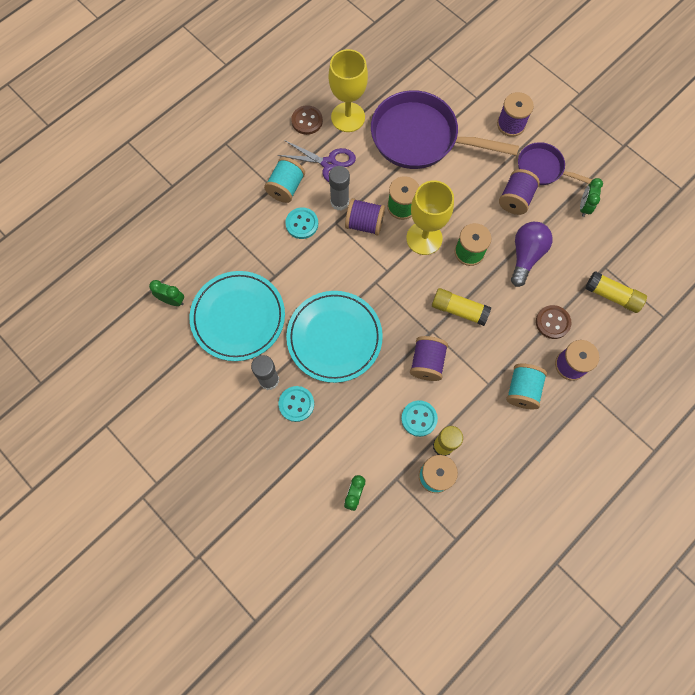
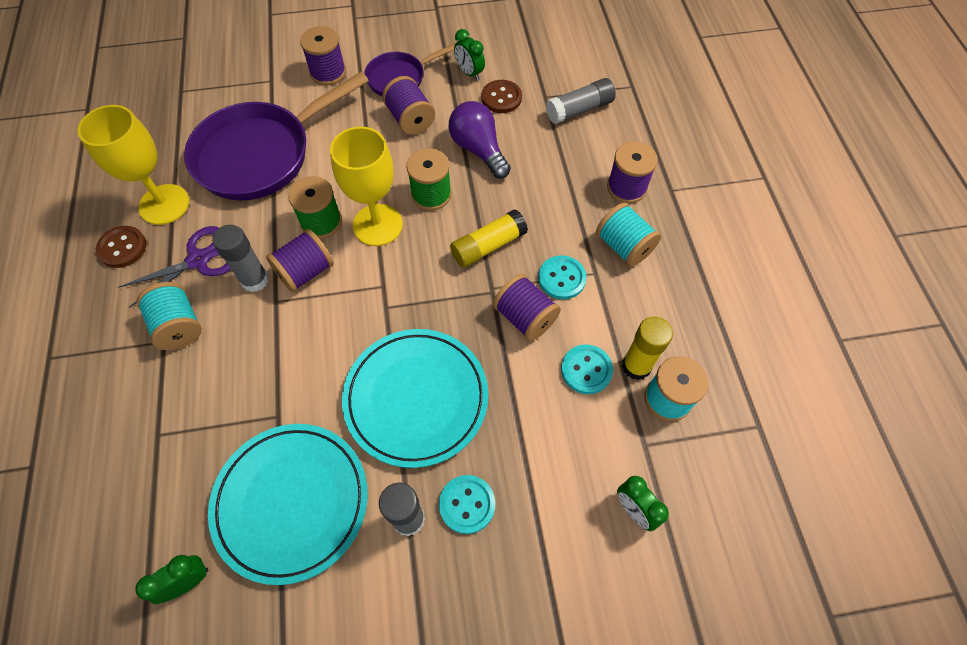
camera: 55 degrees left, 10 degrees down
turquoise button [285,207,318,239] -> turquoise button moved to [538,256,587,300]
brown button [536,305,571,339] -> brown button moved to [482,80,522,113]
yellow glue stick [585,271,647,313] -> grey glue stick [546,78,616,124]

